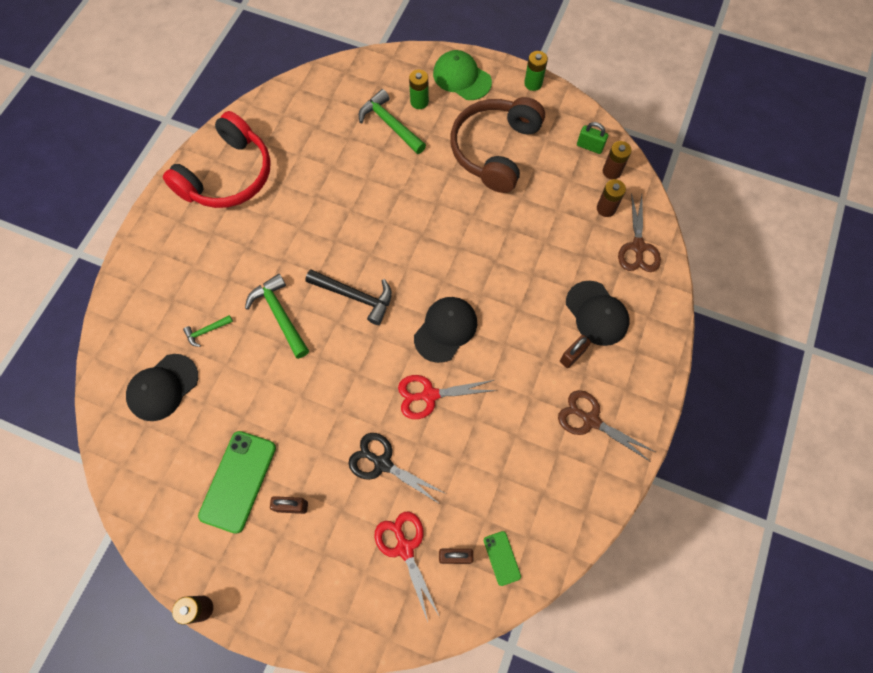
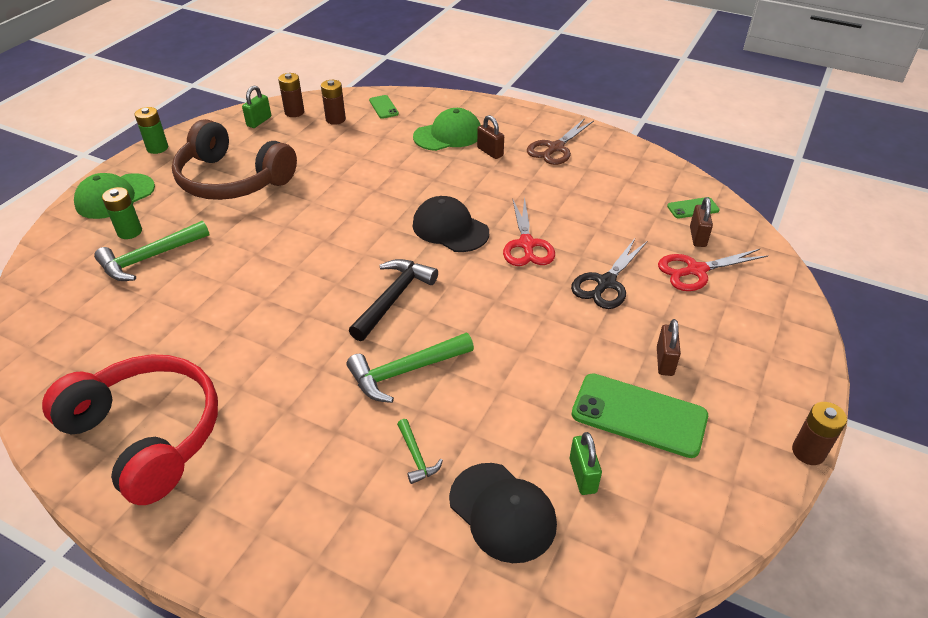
camera: 85 degrees left, 25 degrees down
black cap [566,281,630,346] -> green cap [413,108,481,151]
brown scissors [618,193,661,272] -> green phone [369,95,399,119]
none -> green padlock [570,432,602,495]

